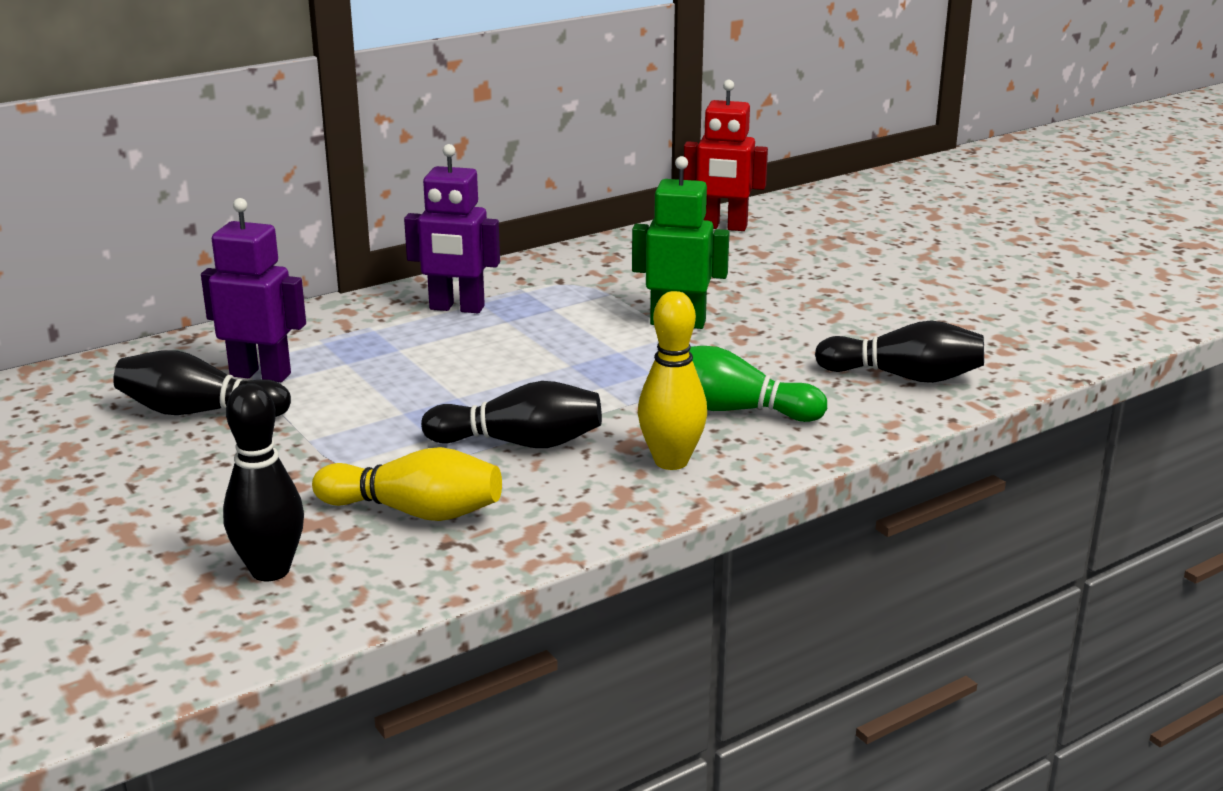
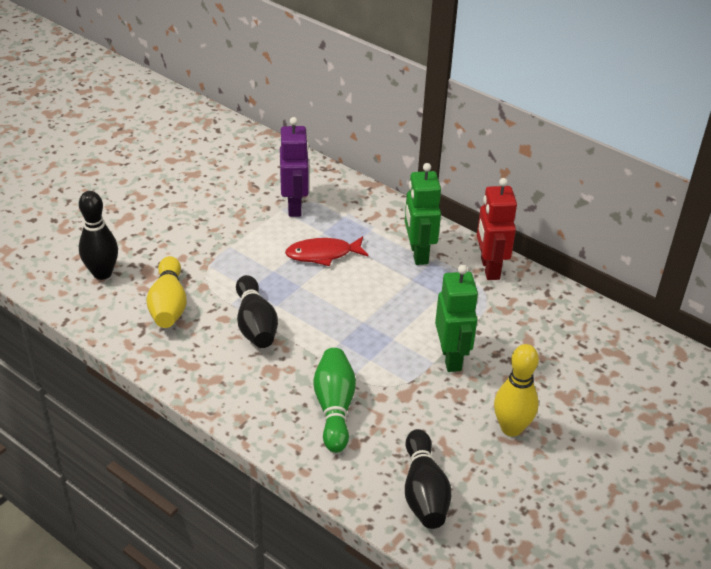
camera: 70 degrees right, 15 degrees up
black bowling pin [113,350,291,417] -> none
purple robot [404,144,500,313] -> green robot [405,163,441,265]
yellow bowling pin [638,291,707,470] -> yellow bowling pin moved to [494,344,539,437]
red robot [683,80,768,231] -> red robot moved to [477,178,517,280]
none -> red fish [285,236,369,266]

